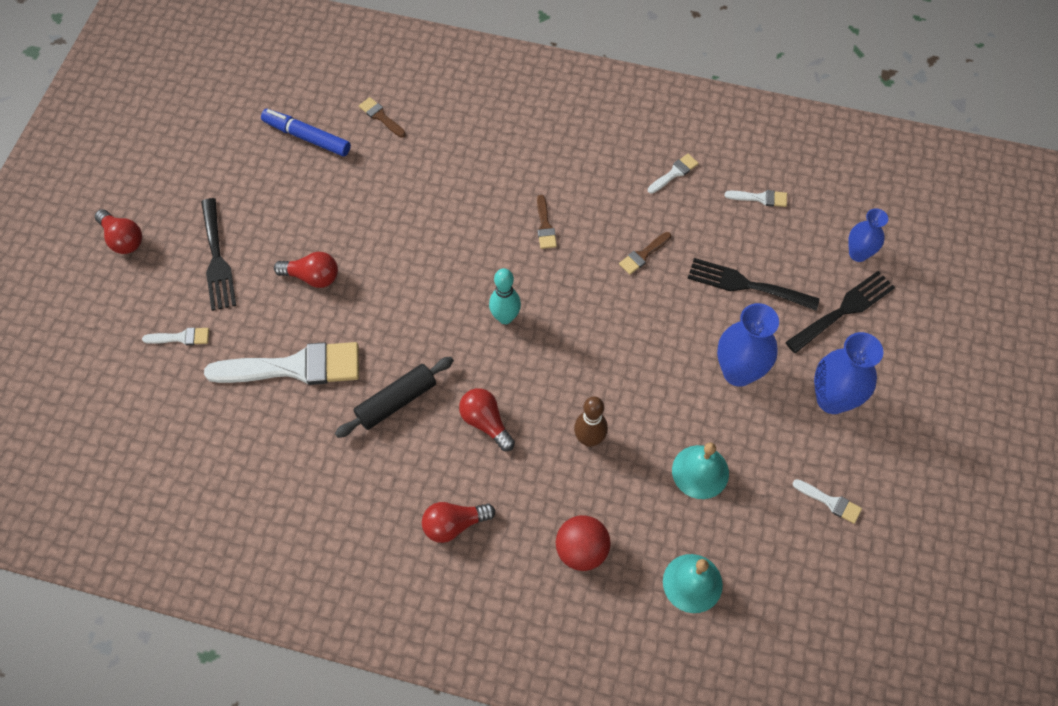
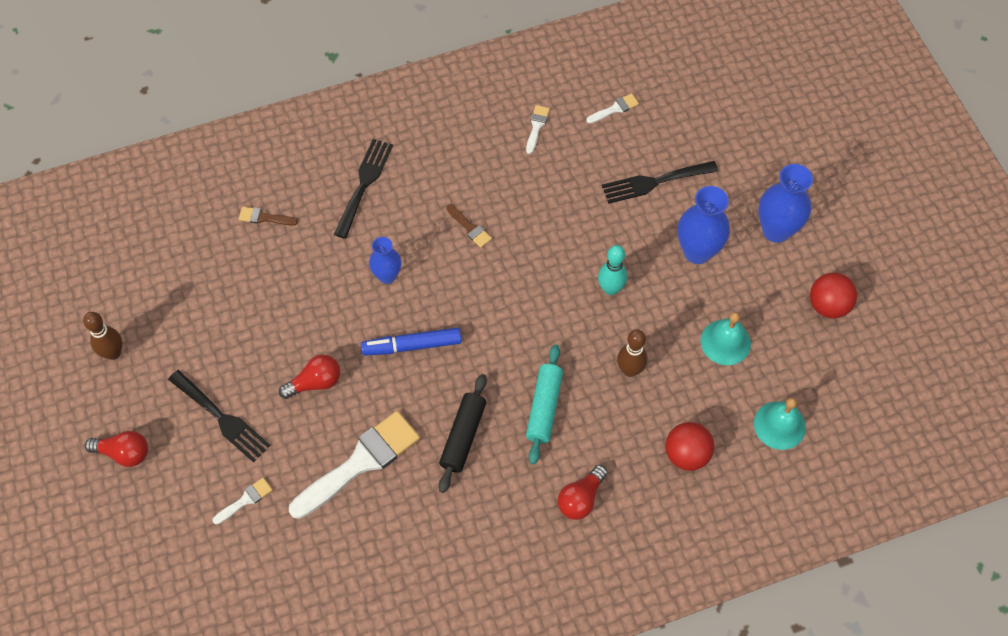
camera: 35 degrees left, 0 degrees up
blue marker [261,109,351,156] -> blue marker moved to [361,328,462,356]
red light bulb [459,388,515,451] -> turquoise rolling pin [526,345,563,464]
turquoise bowling pin [489,268,521,324] -> turquoise bowling pin moved to [598,245,627,295]
brown brush [619,232,671,275] -> none
black fork [785,271,895,353] -> black fork moved to [334,139,393,239]
white brush [792,479,862,524] -> red ball [810,273,857,318]
blue vase [848,208,888,262] -> blue vase moved to [369,237,401,284]
none -> brown bowling pin [83,312,122,360]

